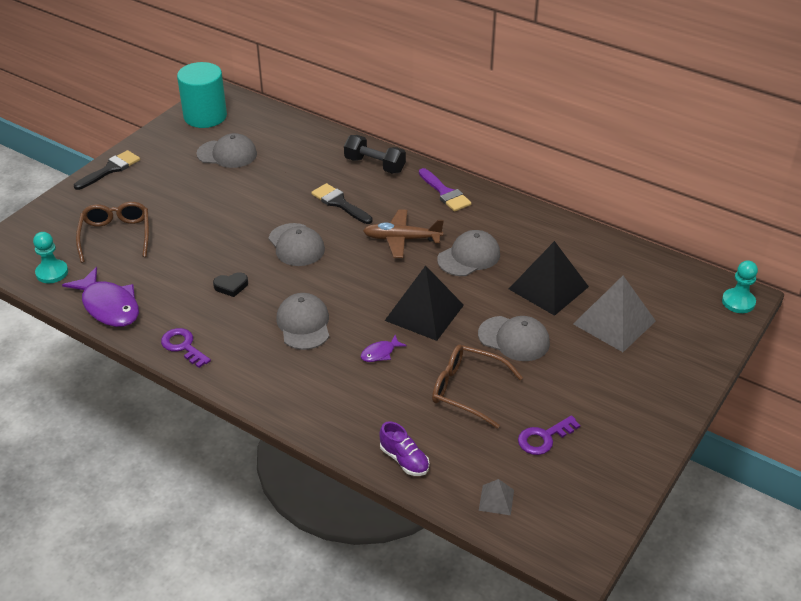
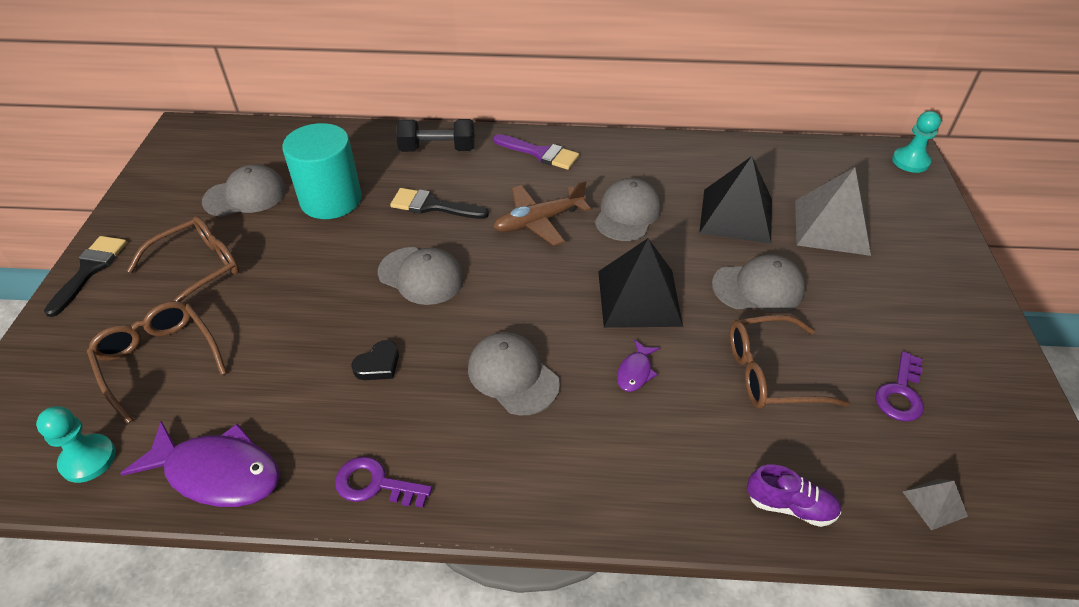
camera: 30 degrees left, 5 degrees up
turquoise cylinder [177,62,227,128] -> turquoise cylinder moved to [282,123,362,219]
none -> brown glasses [127,216,239,302]

